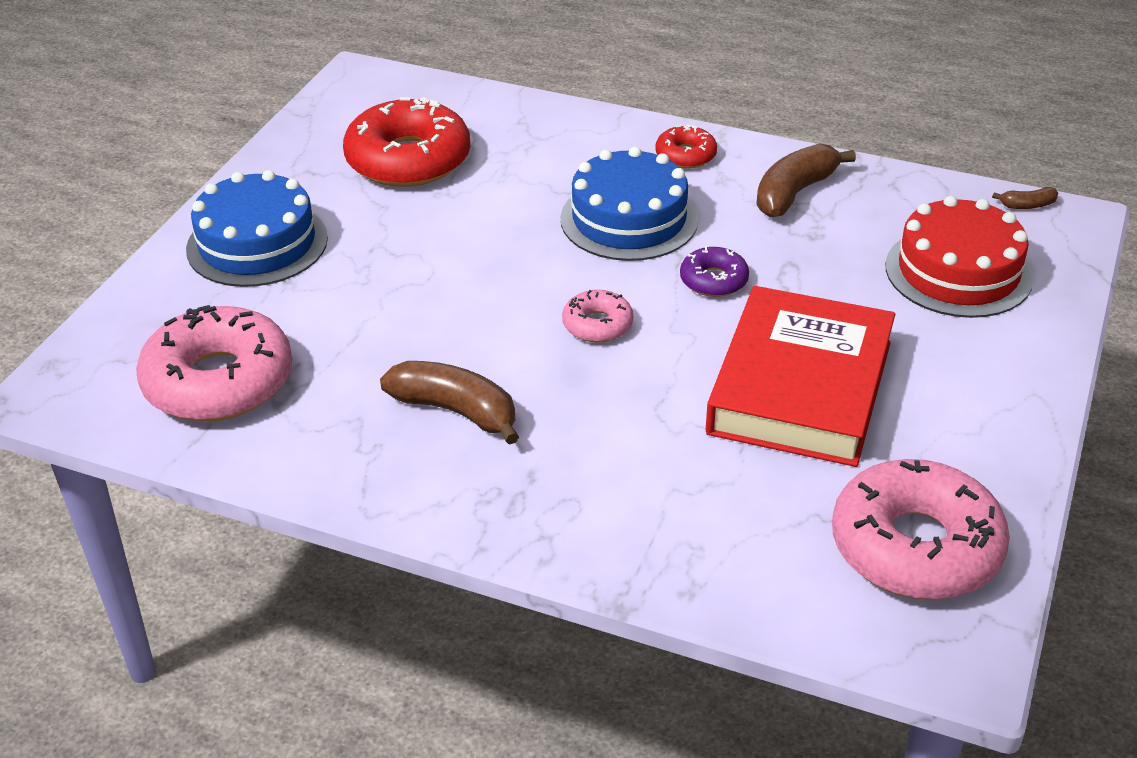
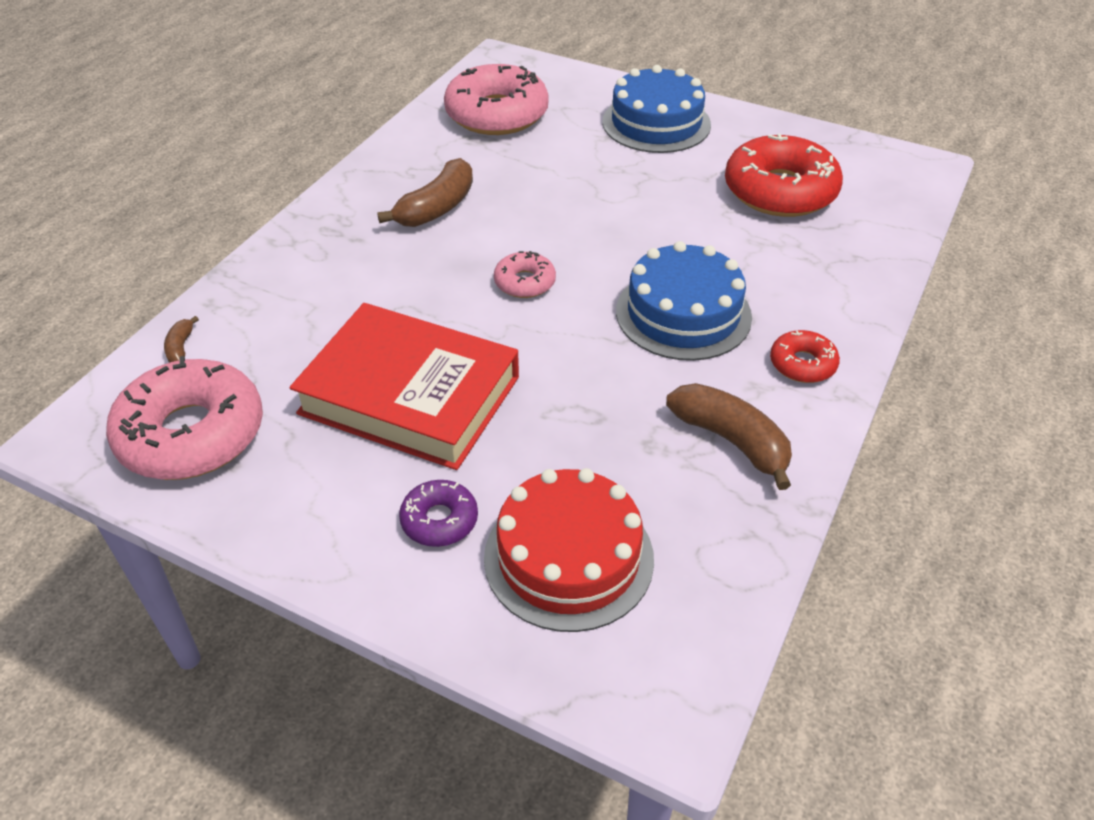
camera: 95 degrees right, 5 degrees up
purple donut [680,247,749,297] -> purple donut moved to [399,480,478,547]
brown banana [992,187,1058,209] -> brown banana moved to [164,316,199,363]

